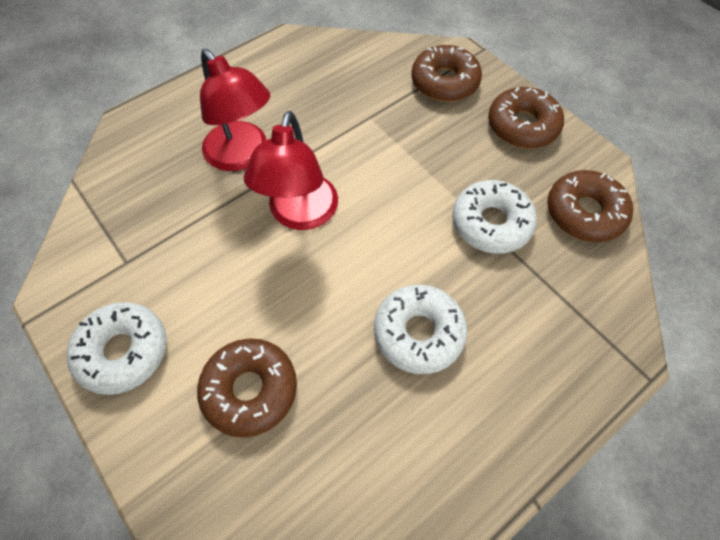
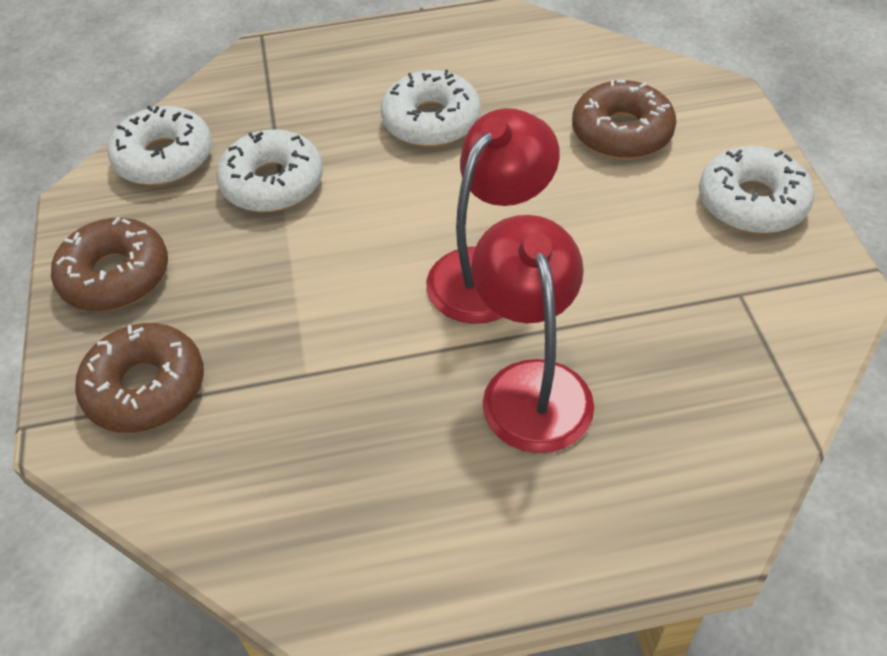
camera: 150 degrees left, 10 degrees down
brown donut [547,170,633,242] -> white donut [107,106,212,186]

